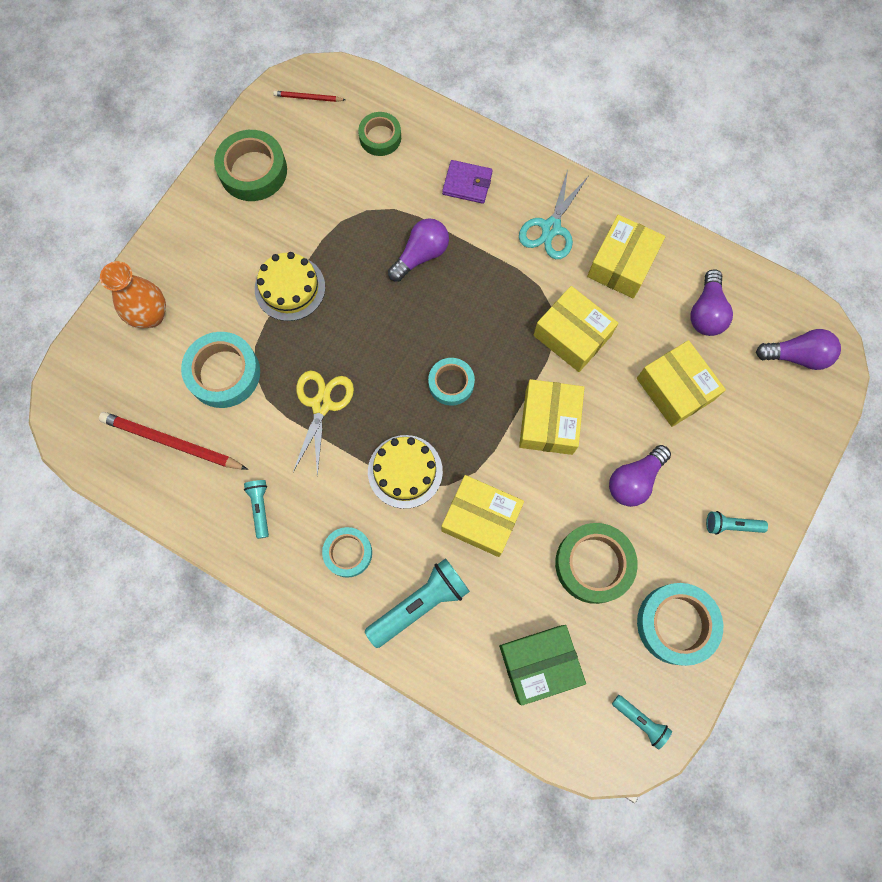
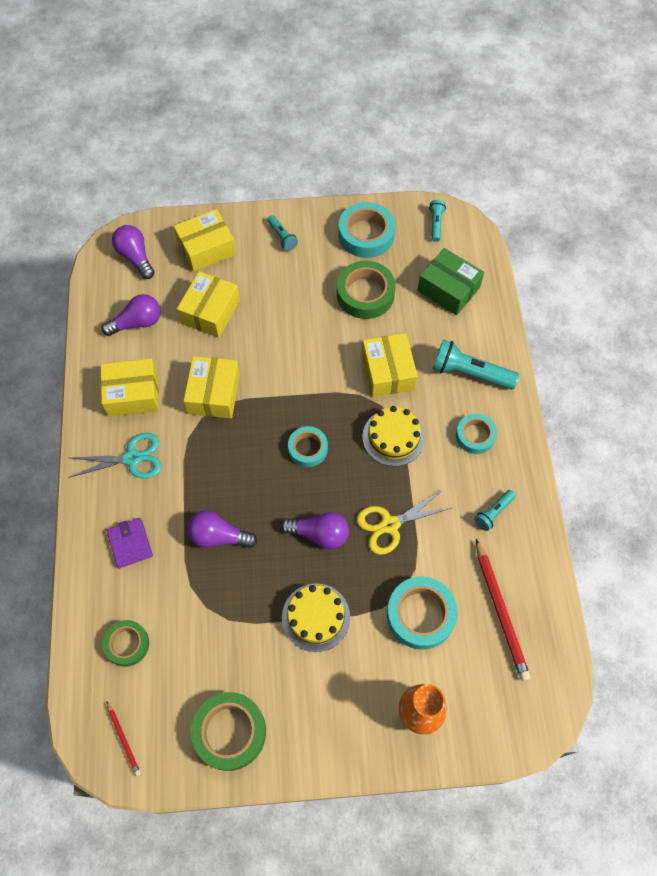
camera: 125 degrees left, 10 degrees down
yellow box [519,379,585,455] -> yellow box moved to [173,209,236,272]
purple light bulb [609,445,671,507] -> purple light bulb moved to [281,512,349,549]

